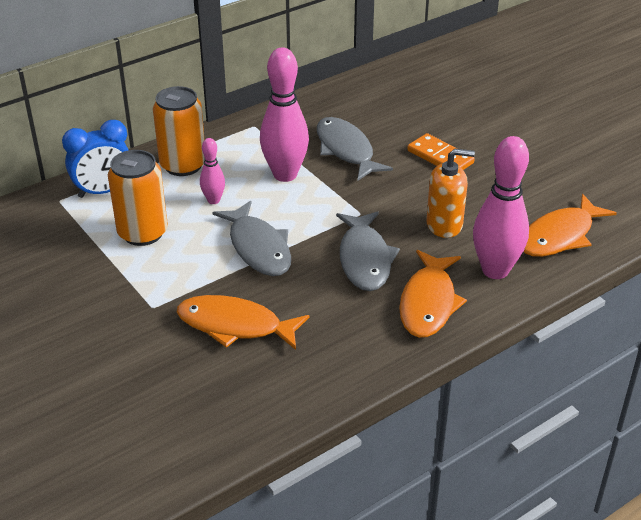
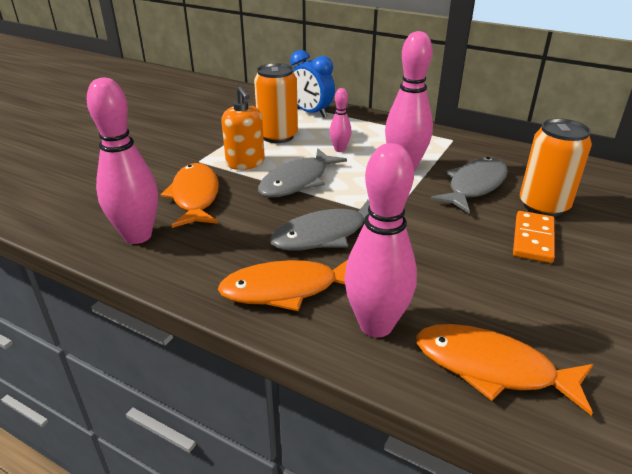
camera: 65 degrees right, 5 degrees down
orange can [153,86,205,176] -> orange can moved to [520,118,592,217]
orange soap dispenser [426,149,475,238] -> orange soap dispenser moved to [221,86,265,170]
none -> pink bowling pin [87,78,158,244]

